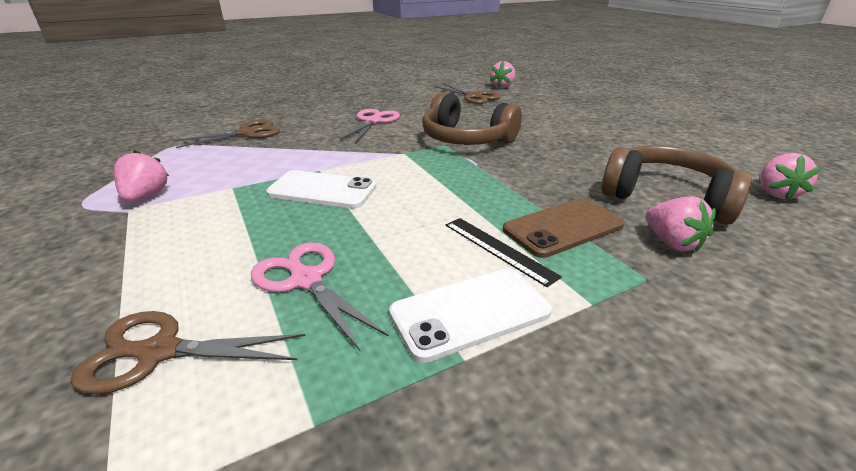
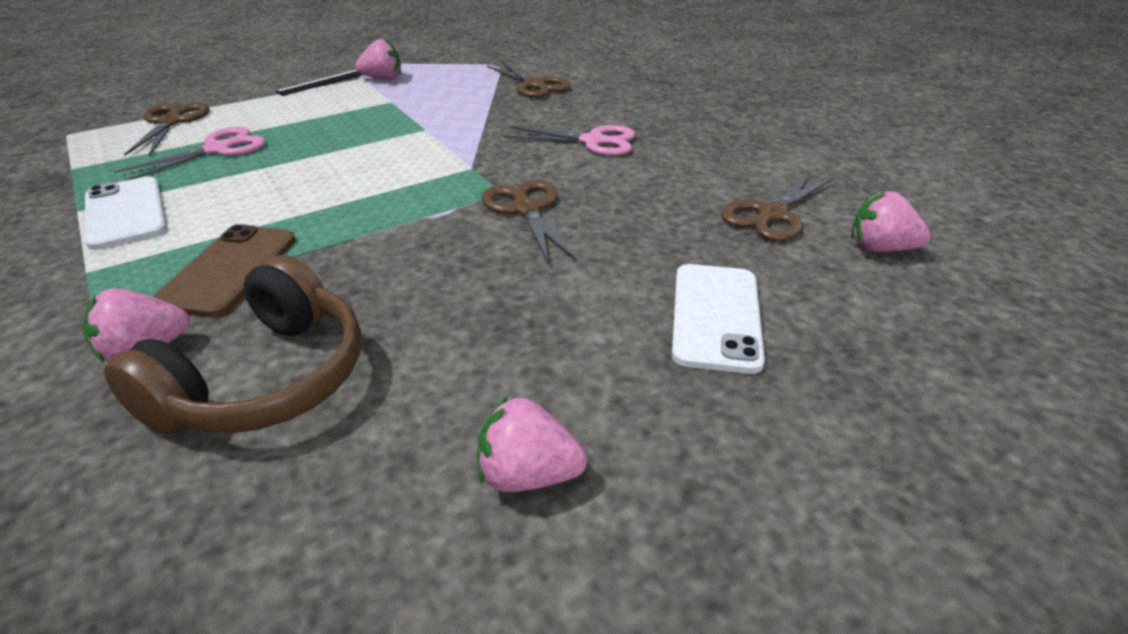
camera: 85 degrees right, 5 degrees up
white phone [266,170,376,209] -> white phone moved to [672,264,765,374]
brown headphones [422,92,522,145] -> brown scissors [481,180,577,264]
black ruler [446,218,562,287] -> black ruler moved to [275,70,363,96]
brown phone [503,198,624,258] -> brown phone turned 45 degrees clockwise [153,224,296,317]
pink strawberry [760,153,821,200] -> pink strawberry moved to [477,396,587,492]

